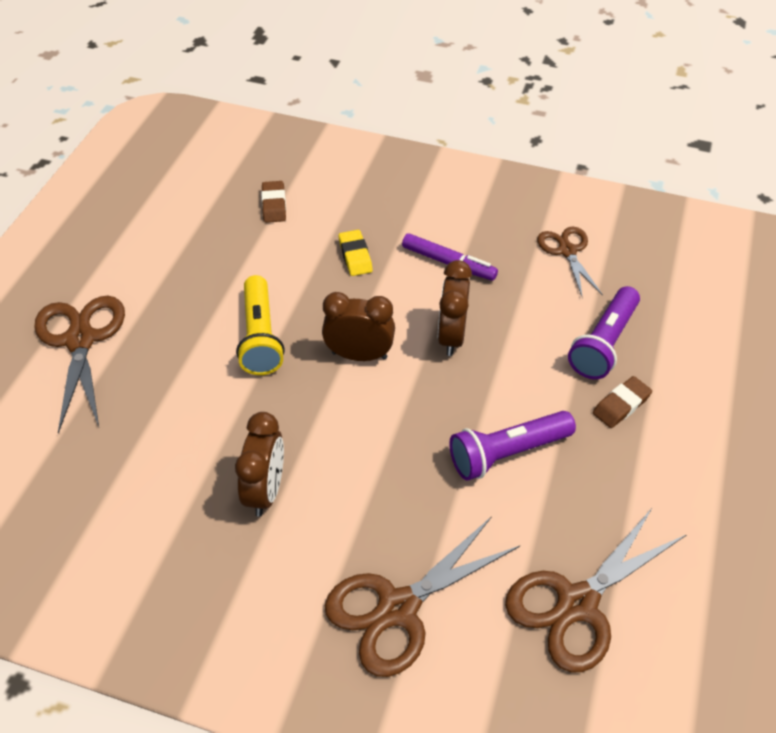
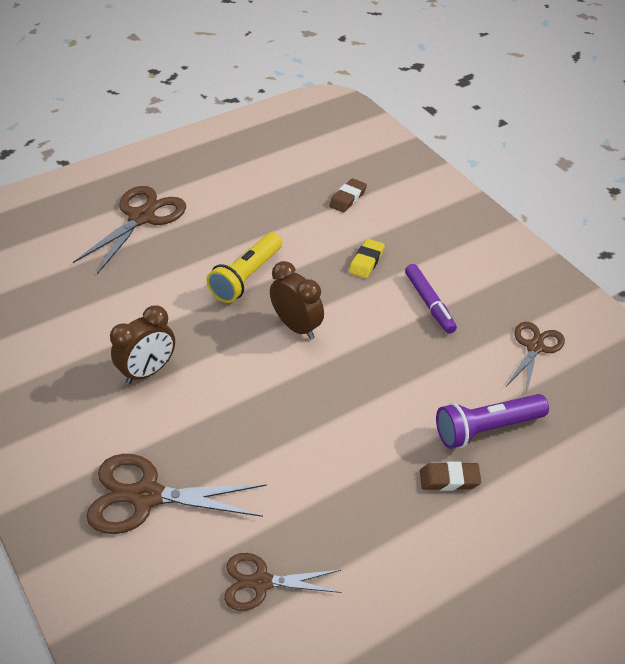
camera: 40 degrees right, 5 degrees down
brown clock [438,260,472,356] -> none
purple flashlight [449,411,576,481] -> none
brown scissors [505,508,687,672] -> brown scissors [224,553,342,611], size x0.62

